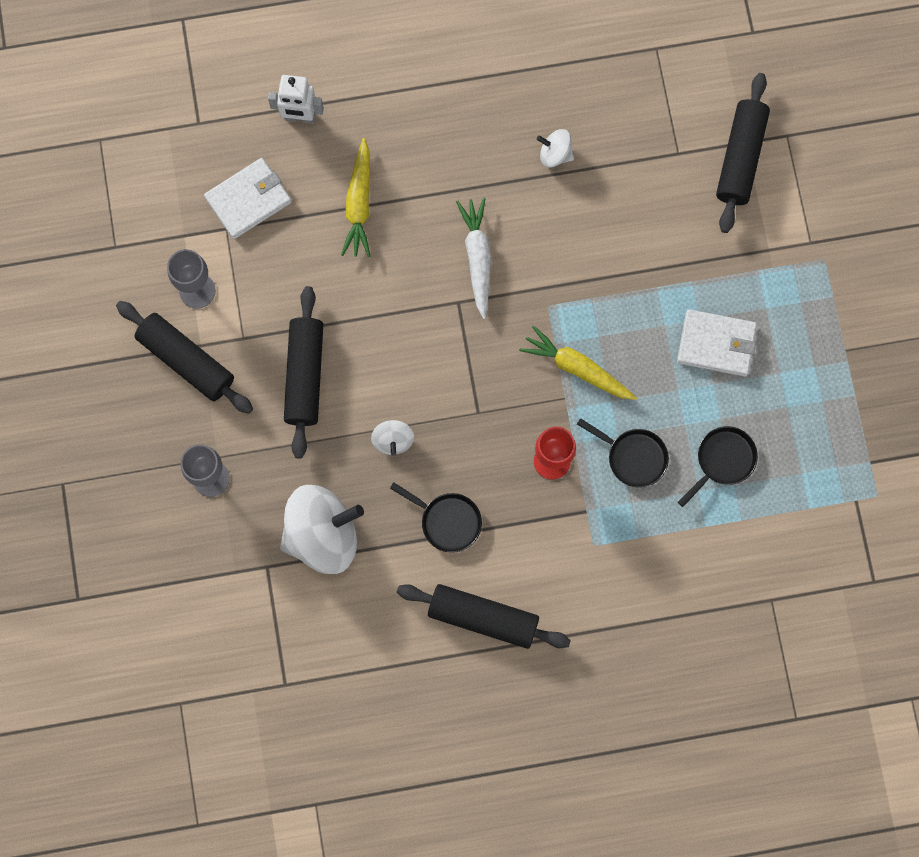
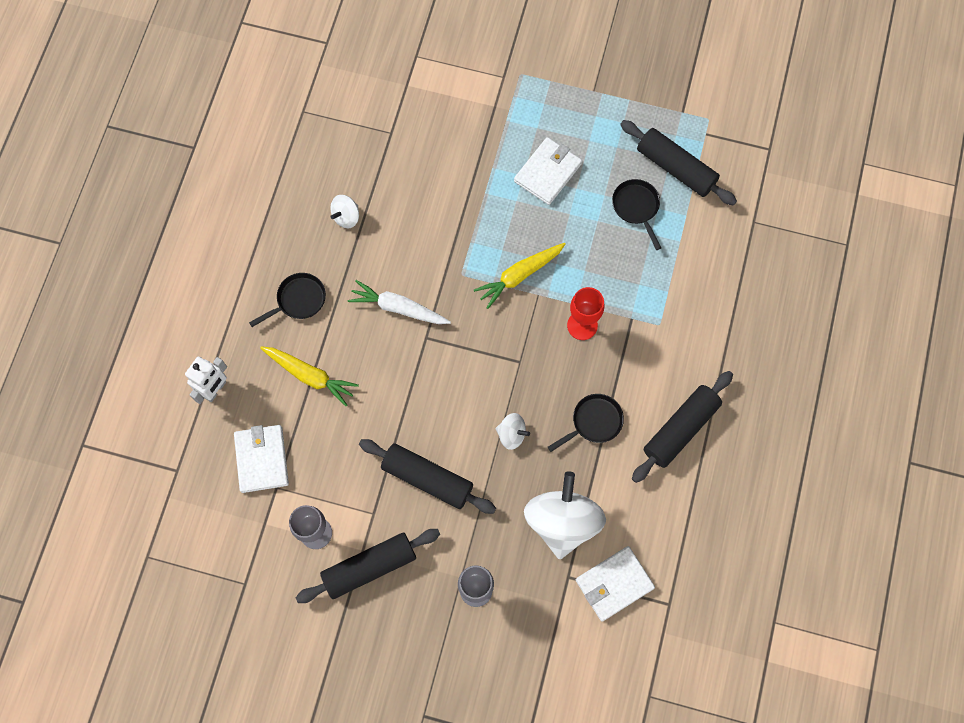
camera: 65 degrees left, 5 degrees down
black pan [577,418,669,488] -> black pan moved to [249,273,326,327]
black rolling pin [716,73,770,233] -> black rolling pin moved to [620,120,737,206]
none -> white wallet [576,546,655,621]

